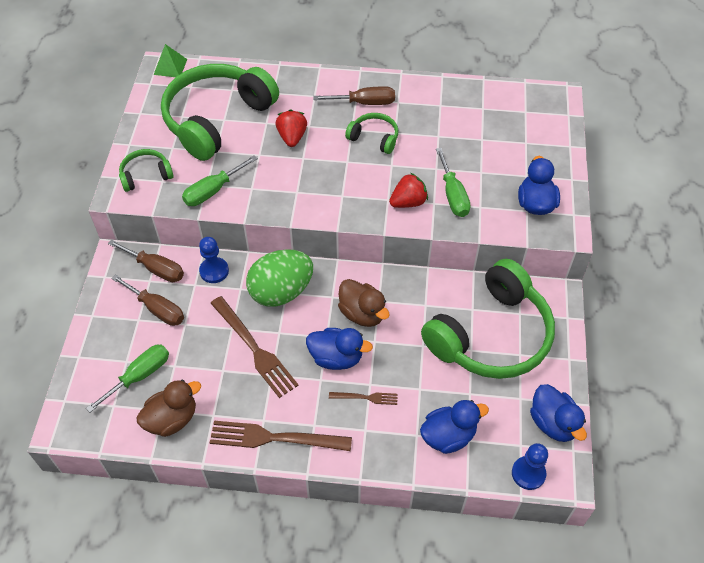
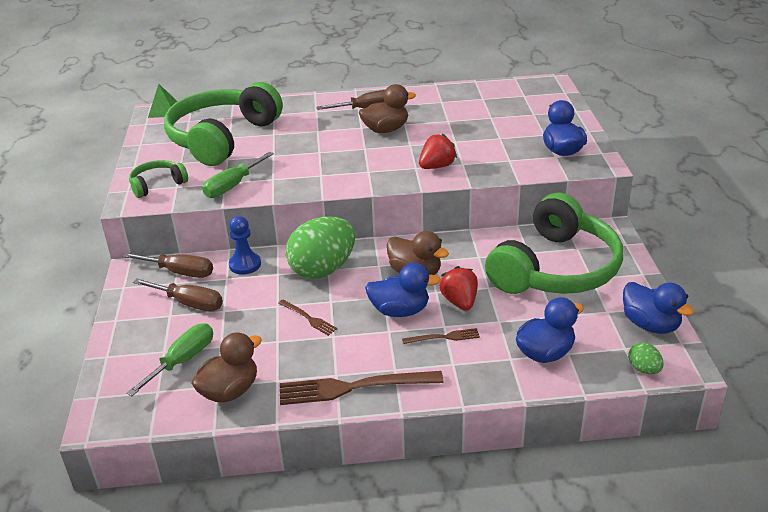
camera: 10 degrees left, 20 degrees down
brown fork [211,296,299,398] -> brown fork [278,300,337,336], size x0.50
red strawberry [276,109,307,147] -> red strawberry moved to [440,266,478,311]
green headphones [345,113,398,154] -> brown duck [359,84,416,133]
green screwdriver [436,148,471,217] -> none
blue pawn [512,443,548,490] -> green egg [628,342,663,374]

